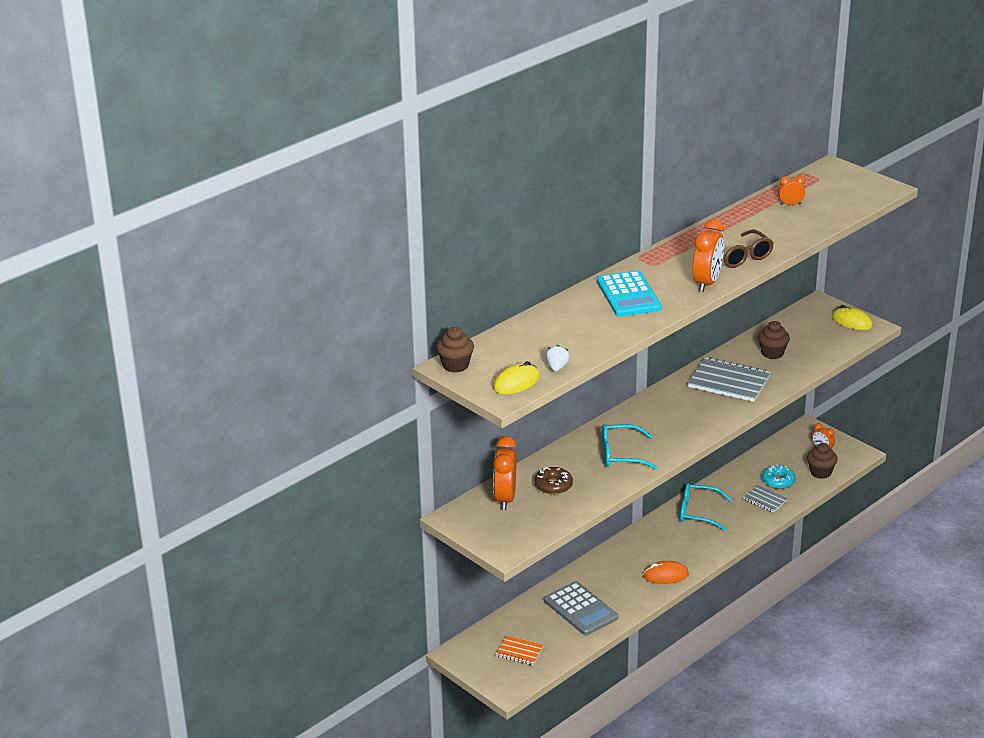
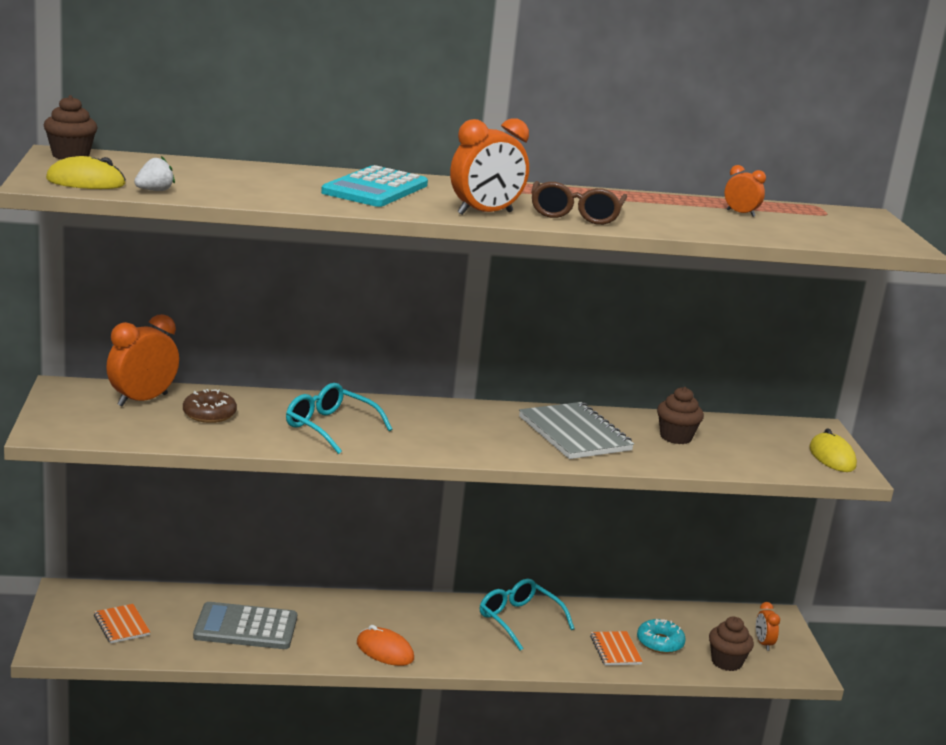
camera: 35 degrees right, 10 degrees down
grey calculator [544,581,618,635] -> grey calculator turned 90 degrees clockwise [193,602,297,649]
grey notebook [743,485,788,513] -> orange notebook [590,631,643,666]

